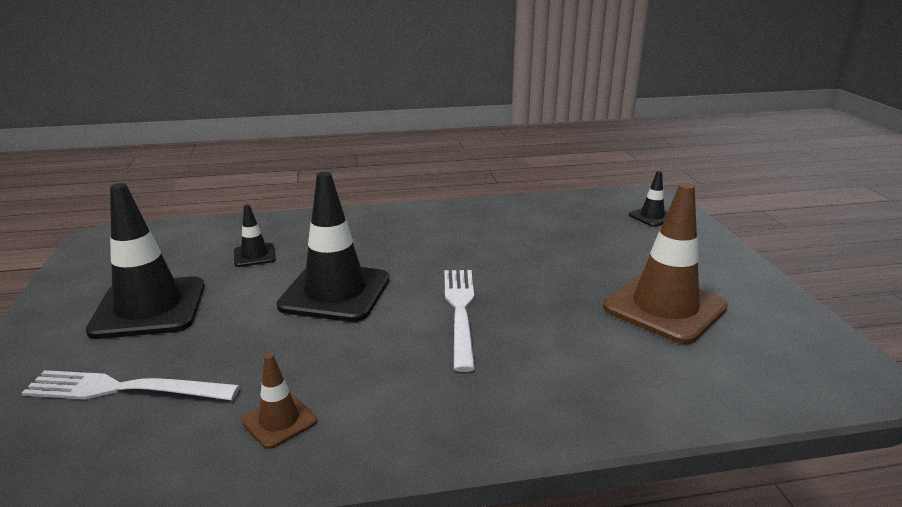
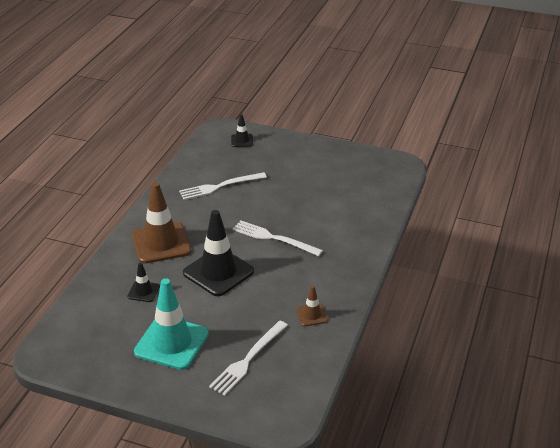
camera: 60 degrees left, 10 degrees up
black traffic cone [86,183,205,339] -> turquoise traffic cone [134,278,209,370]
brown traffic cone [603,183,728,344] -> brown traffic cone moved to [132,182,191,264]
none -> white fork [179,172,267,200]

